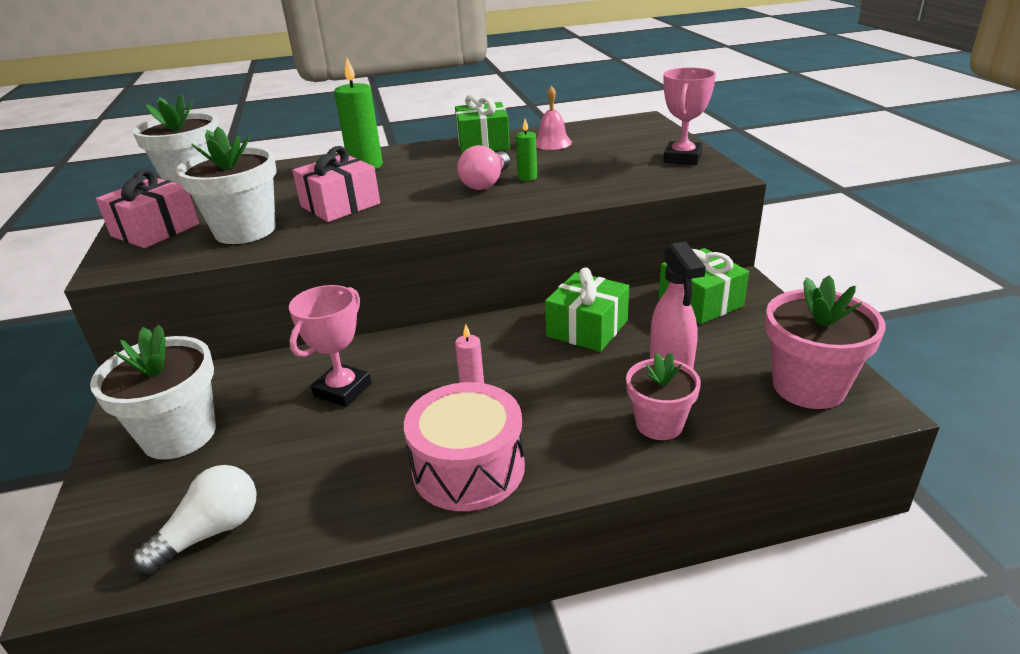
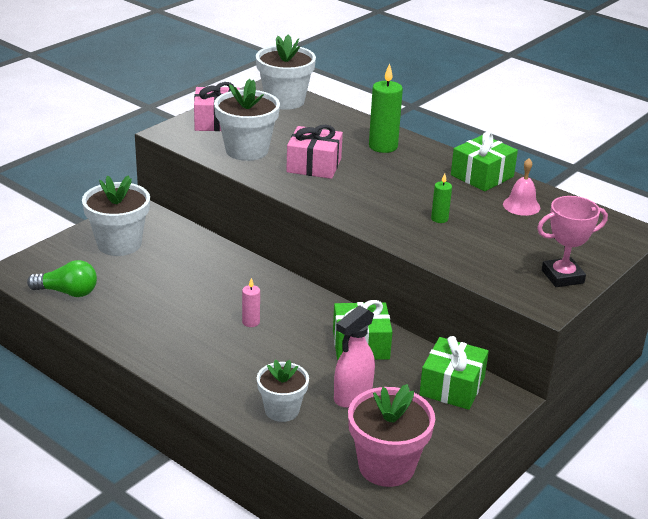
camera: 50 degrees right, 0 degrees up
white light bulb [132,465,256,574] -> green light bulb [27,260,97,297]
pink trophy [289,285,372,407] -> none
pink drum [404,382,525,511] -> none
pink light bulb [457,145,510,190] -> none
pink flower pot [626,353,701,440] -> white flower pot [257,360,309,422]

